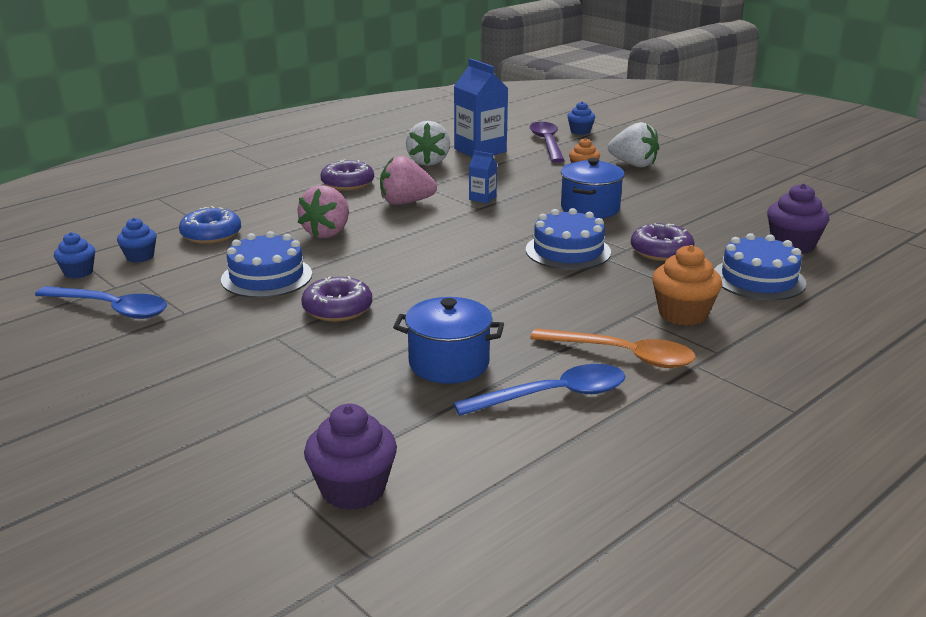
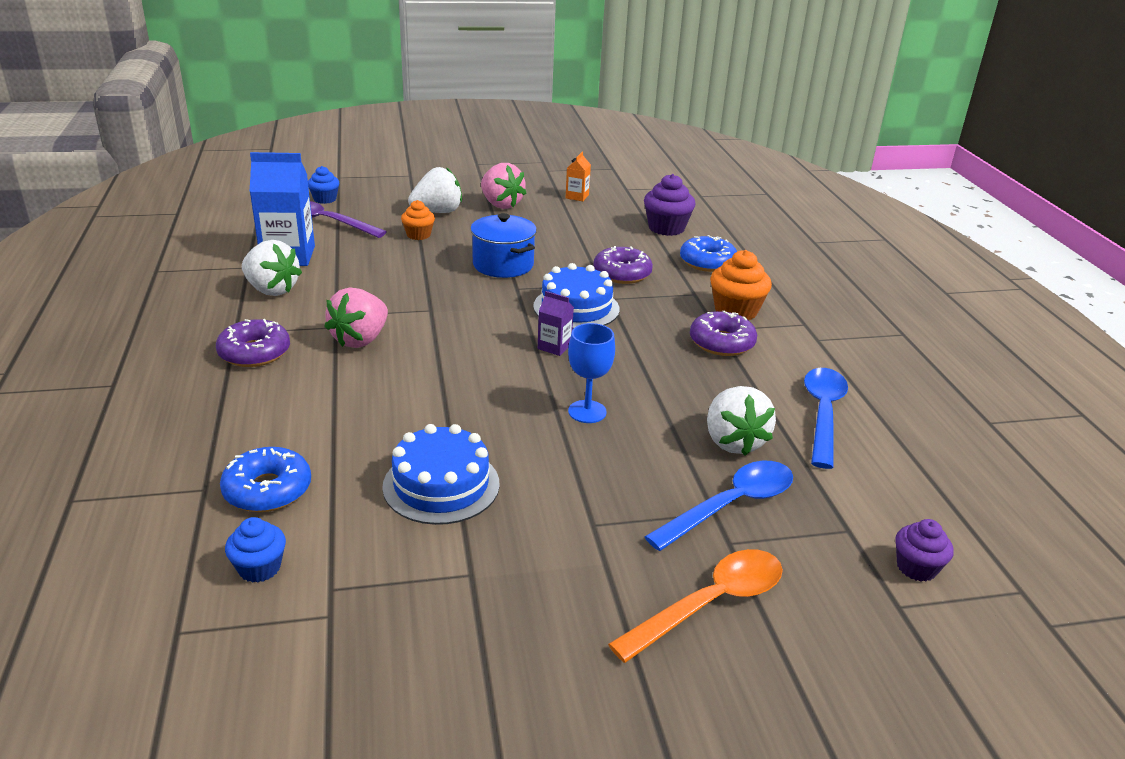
camera: 60 degrees left, 5 degrees up
blue spoon [35,286,167,319] -> blue spoon moved to [645,461,793,551]
blue cupcake [54,232,95,278] -> none
pink strawberry [297,185,349,238] -> pink strawberry moved to [481,163,527,209]
purple donut [301,276,372,322] -> purple donut moved to [690,311,757,356]
purple cupcake [304,404,397,510] -> purple cupcake [895,519,954,581], size x0.63
blue pot [393,297,504,384] -> white strawberry [707,386,776,456]
blue carton [469,150,497,203] -> none
orange spoon [530,328,696,368] -> orange spoon moved to [608,549,783,663]
blue cake [714,233,806,300] -> blue donut [680,235,737,272]
none -> purple carton [538,291,574,356]
none -> orange carton [566,152,591,201]
none -> blue goblet [568,323,615,423]

